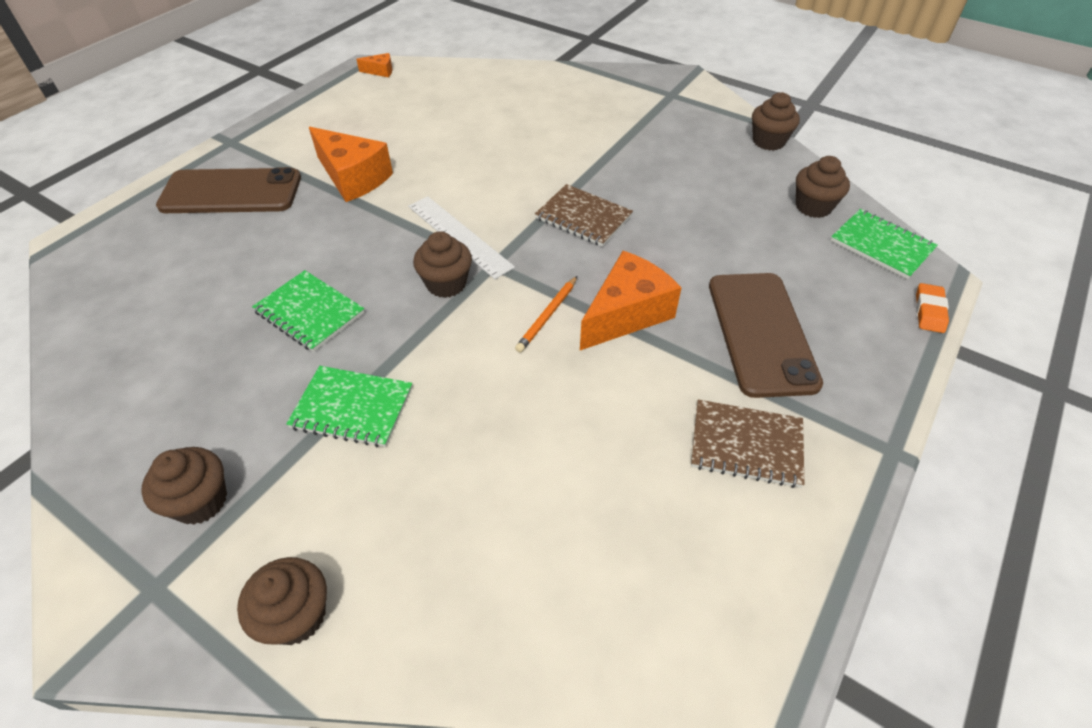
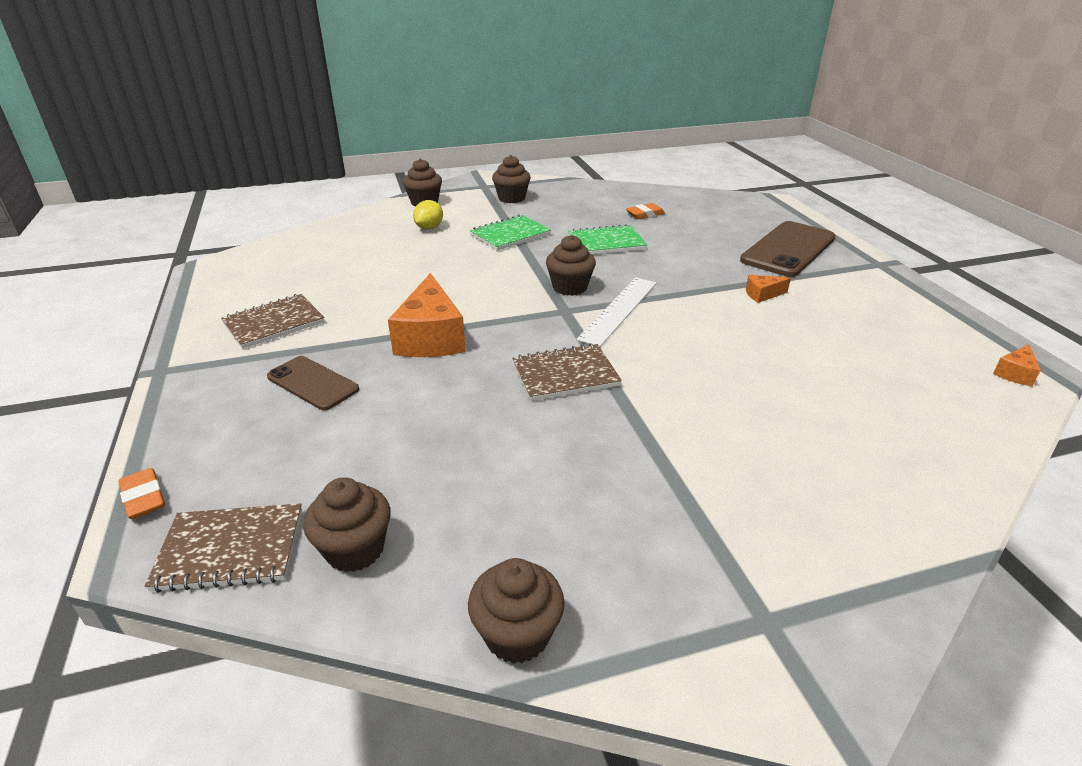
camera: 130 degrees right, 15 degrees down
orange cheese [309,127,393,202] -> orange cheese [746,275,791,303], size x0.46
white ruler [408,196,515,279] -> white ruler turned 60 degrees counterclockwise [577,277,656,347]
orange pencil [515,276,577,353] -> none
brown phone [709,273,823,398] -> brown phone [267,356,359,410], size x0.59
green notebook [830,209,938,279] -> brown notebook [145,503,302,593]
none -> yellow lemon [413,200,443,230]
none -> orange eraser [626,203,665,219]

